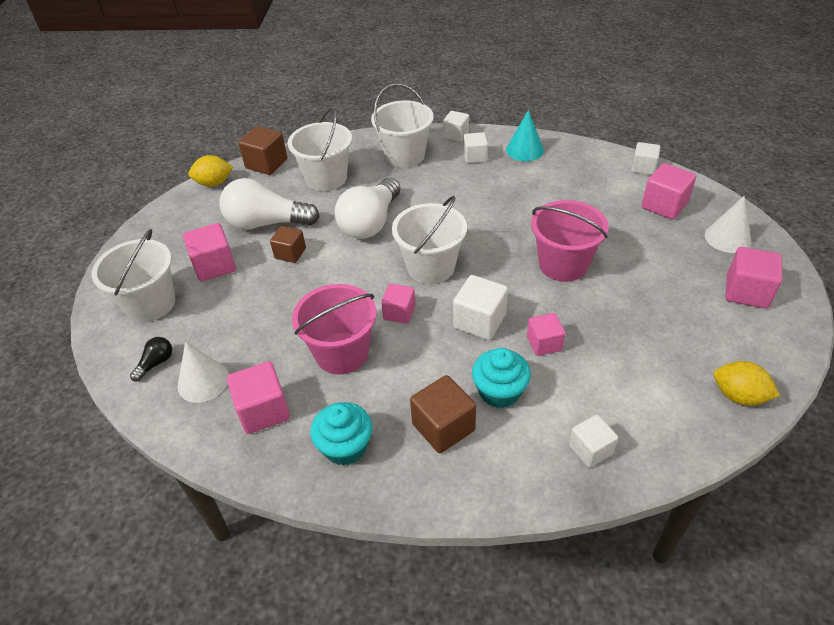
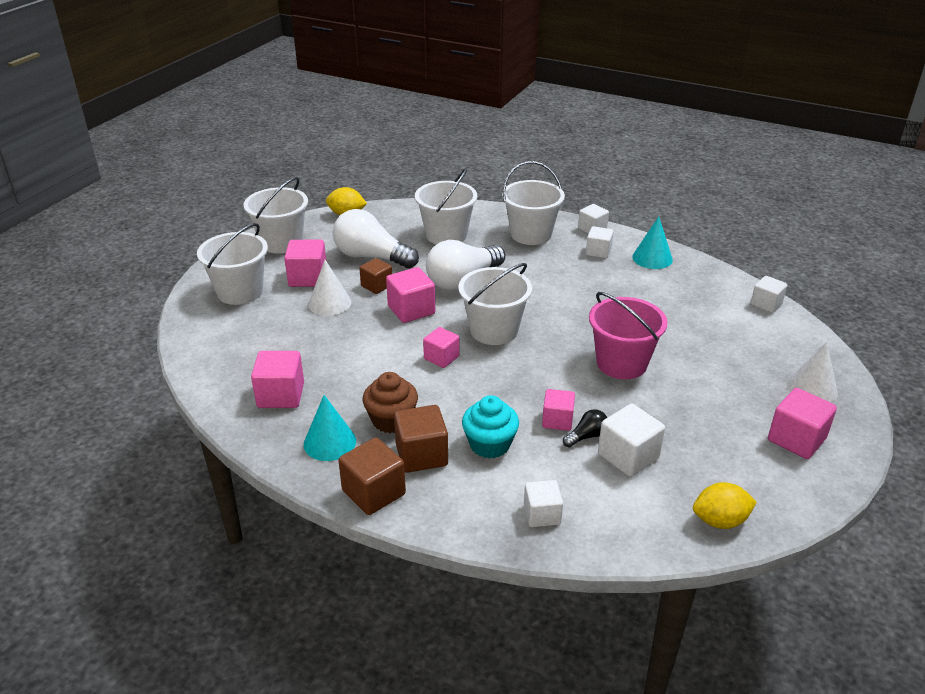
camera: 20 degrees right, 10 degrees down
black light bulb [130,337,172,381] -> black light bulb moved to [563,409,607,447]
white cone [178,342,229,403] -> white cone moved to [308,260,351,316]
brown cube [238,126,287,175] -> brown cube moved to [338,437,406,515]
pink bucket [292,284,377,374] -> none
turquoise cupcake [311,402,372,466] -> turquoise cone [304,395,356,461]
white cube [453,275,508,340] -> white cube moved to [598,404,665,477]
pink cube [641,163,696,220] -> pink cube moved to [386,267,435,323]
yellow lemon [714,361,780,406] -> yellow lemon turned 60 degrees counterclockwise [693,482,757,529]
none -> white bucket [244,177,308,254]
none -> brown cupcake [362,372,418,433]

